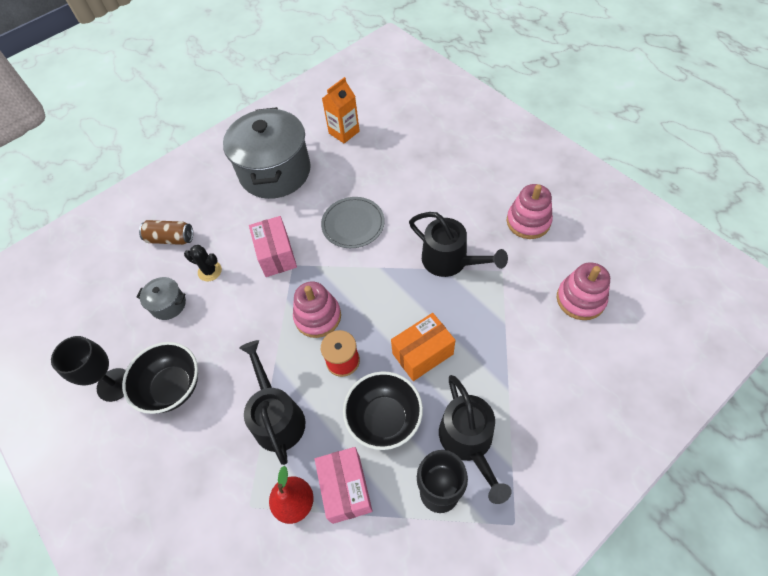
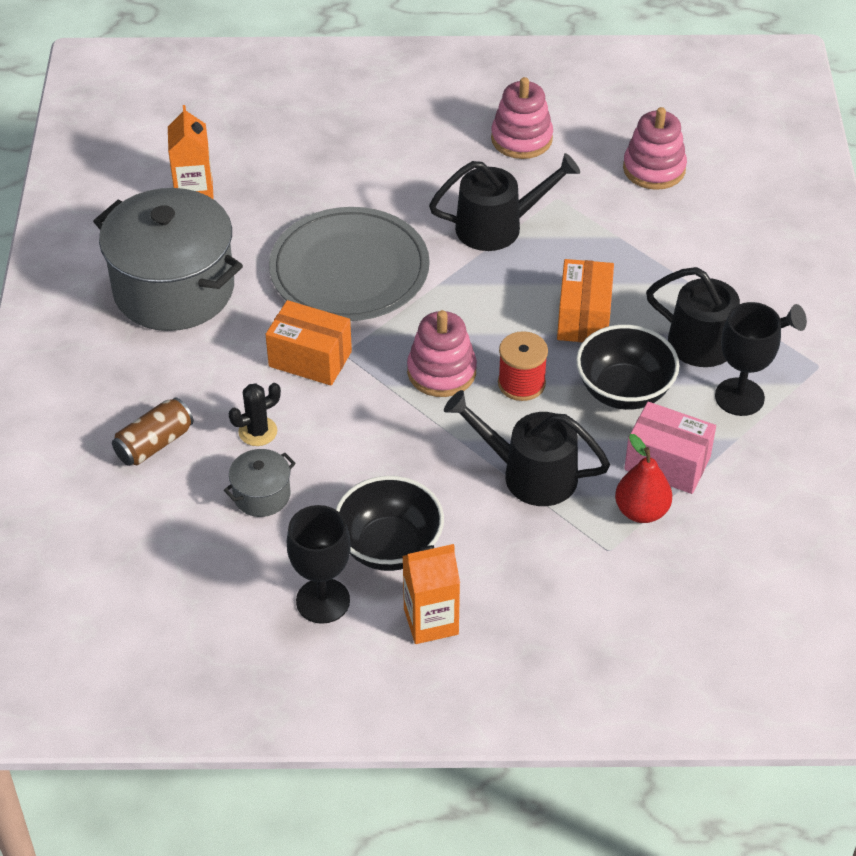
camera: 55 degrees left, 10 degrees down
pink box [249,216,297,277] -> orange box [265,300,352,386]
grey plate [321,197,385,248] -> grey plate [269,207,430,321], size x1.64
none -> orange carton [402,544,460,644]

